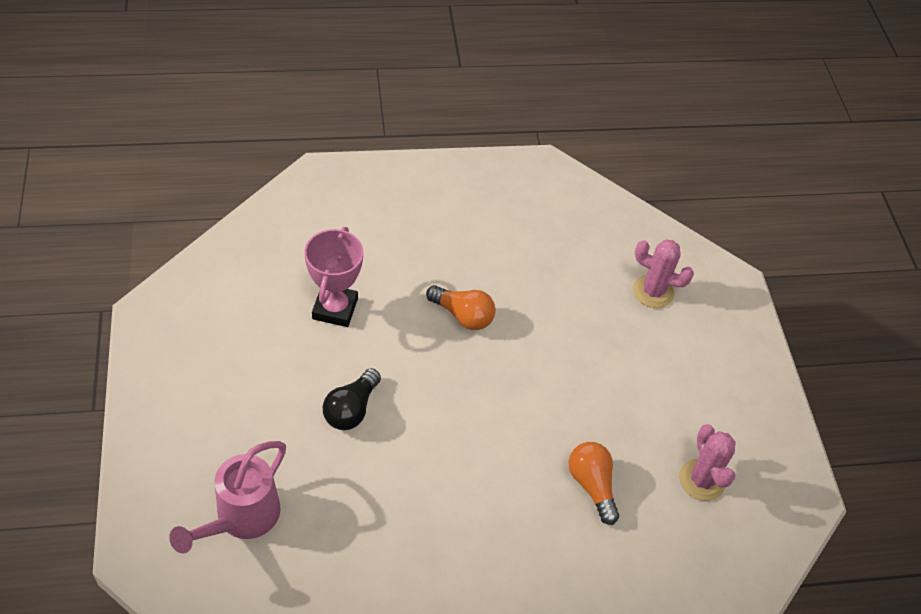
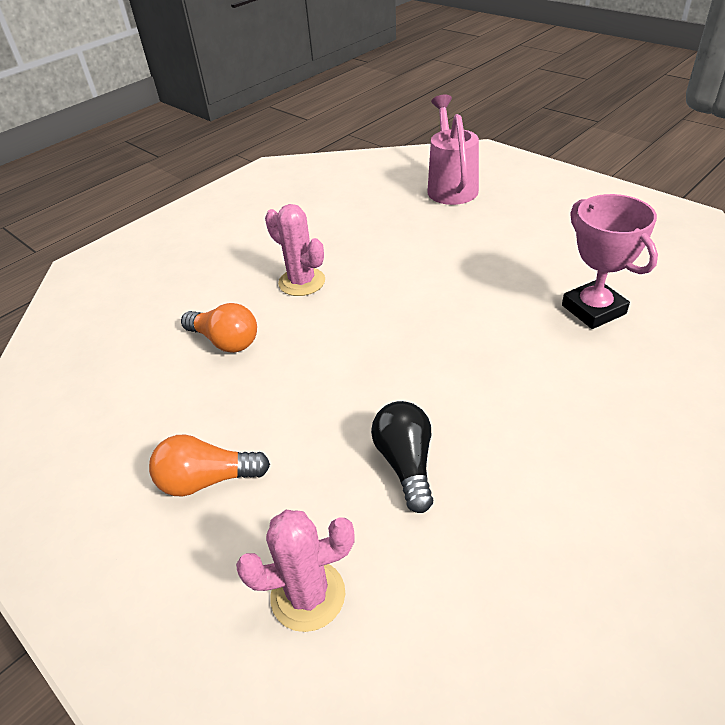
camera: 150 degrees right, 10 degrees down
black light bulb [323,368,381,430] -> black light bulb moved to [371,401,433,513]
orange light bulb [426,285,496,330] -> orange light bulb moved to [149,435,270,496]
pink cactus [679,424,736,501] -> pink cactus moved to [265,204,325,296]

